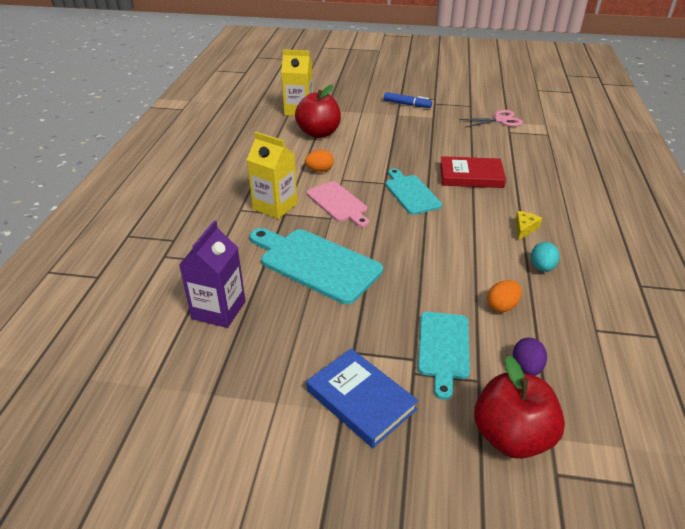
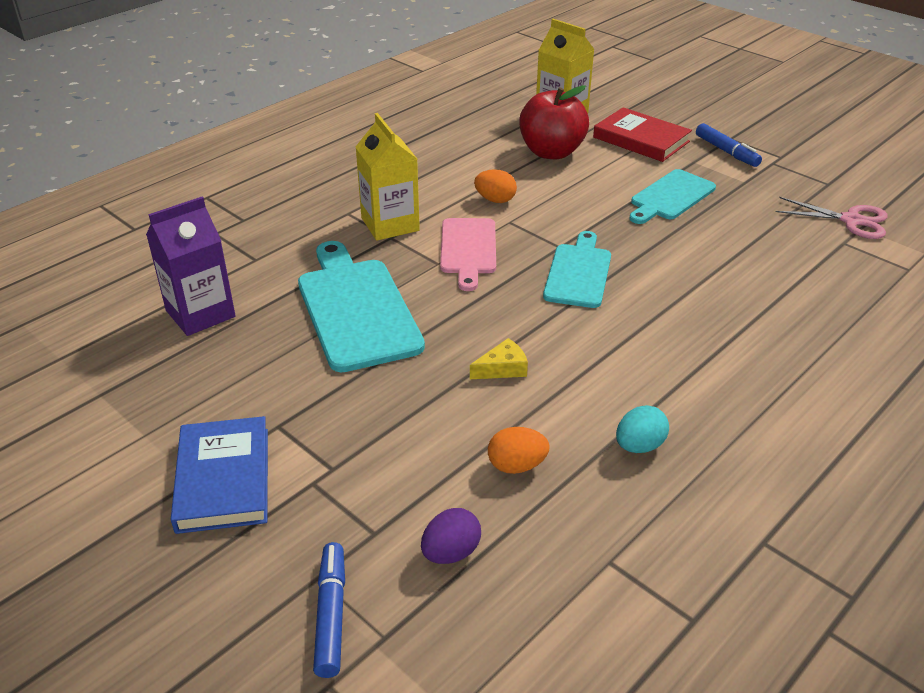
camera: 35 degrees right, 0 degrees up
turquoise cutting board [418,312,470,400] -> turquoise cutting board moved to [629,169,716,224]
red book [440,156,506,188] -> red book moved to [593,107,692,162]
red apple [474,356,565,459] -> blue marker [313,542,345,678]
yellow cheese [515,211,542,241] -> yellow cheese moved to [470,338,528,379]

